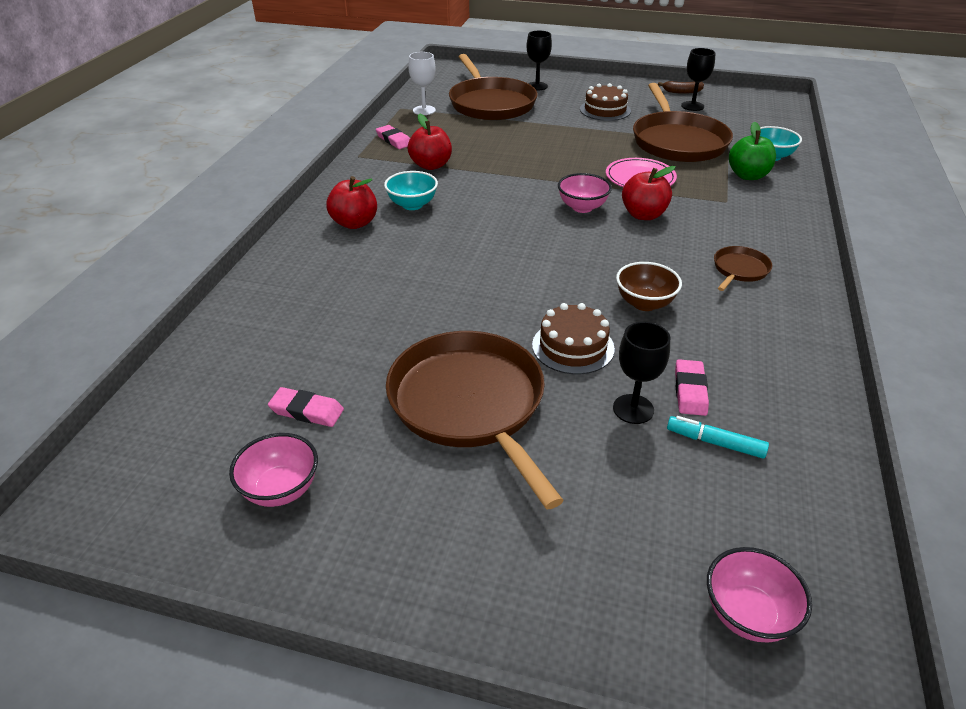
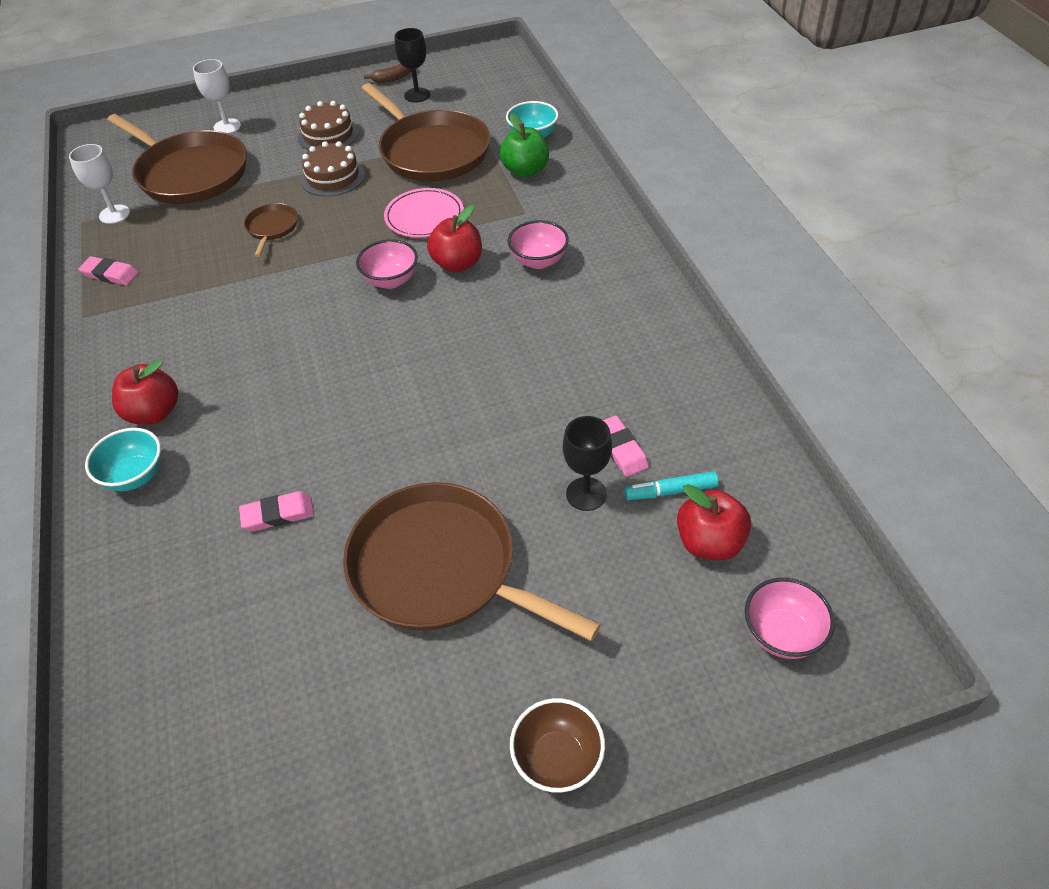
camera: 30 degrees left, 10 degrees up
pink bowl [229,433,318,507] -> pink bowl moved to [508,220,569,269]
pink eraser [268,387,344,427] -> pink eraser moved to [239,491,314,531]
turquoise bowl [384,171,438,210] -> turquoise bowl moved to [85,428,161,491]
red apple [408,113,452,170] -> red apple moved to [677,484,751,560]
black goblet [527,31,552,91] -> white goblet [193,59,241,134]
brown cake [532,303,615,374] -> brown cake moved to [301,141,365,197]
brown bowl [616,262,682,311] -> brown bowl moved to [510,698,605,793]
brown pan [714,246,773,291] -> brown pan moved to [244,203,298,257]

